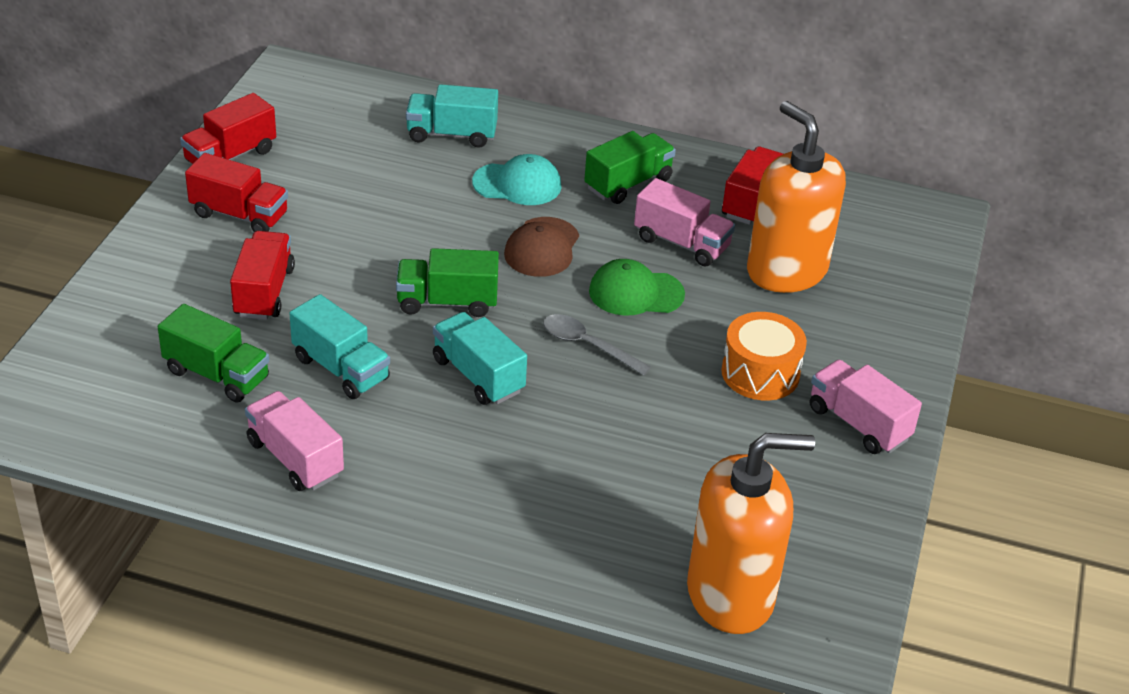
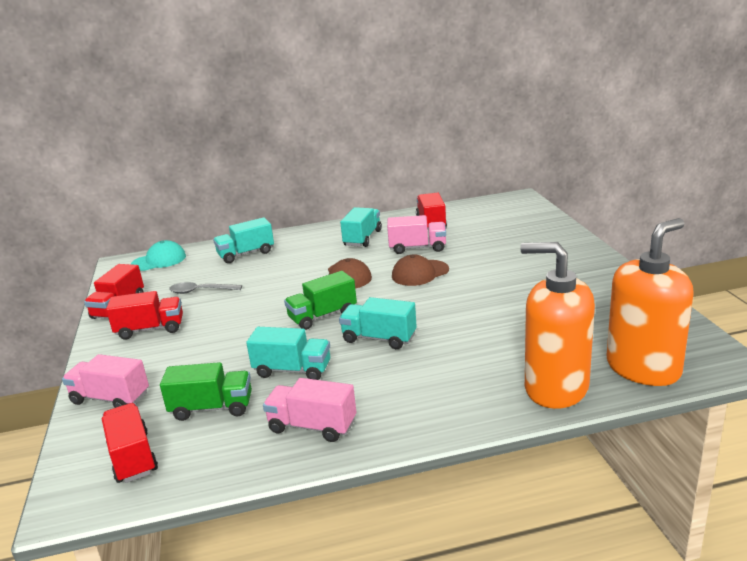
camera: 25 degrees left, 15 degrees down
red truck [230,231,295,320] -> red truck moved to [102,403,158,483]
turquoise cap [472,154,561,205] -> turquoise cap moved to [131,240,186,271]
grey spoon [543,314,651,375] -> grey spoon moved to [169,282,242,294]
green truck [584,131,676,204] -> turquoise truck [340,207,382,247]
green cap [589,259,685,316] -> brown cap [392,255,449,286]
orange drum [721,312,807,401] -> none
orange soap dispenser [747,101,846,293] -> orange soap dispenser moved to [520,242,595,409]
pink truck [810,360,922,454] -> pink truck moved to [62,354,149,408]

